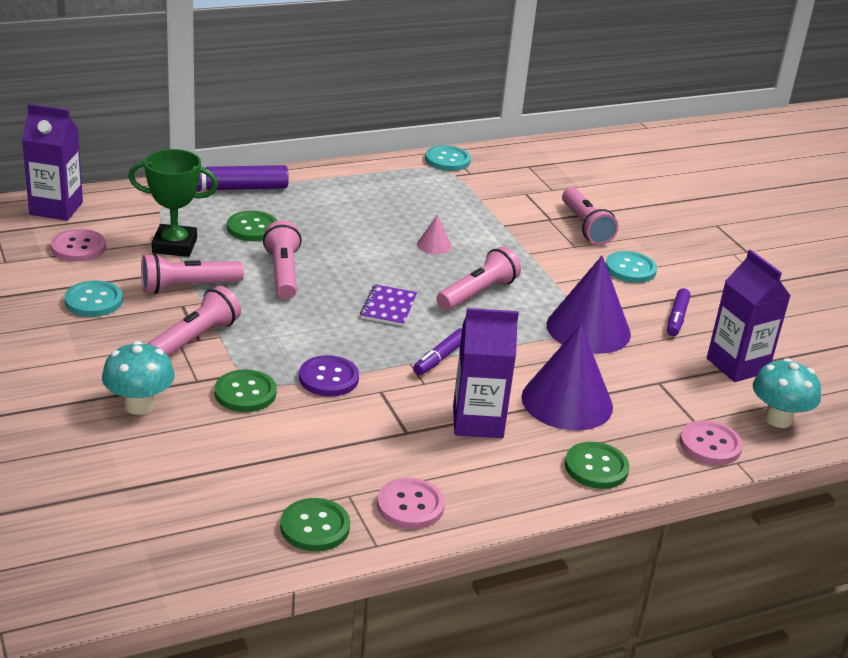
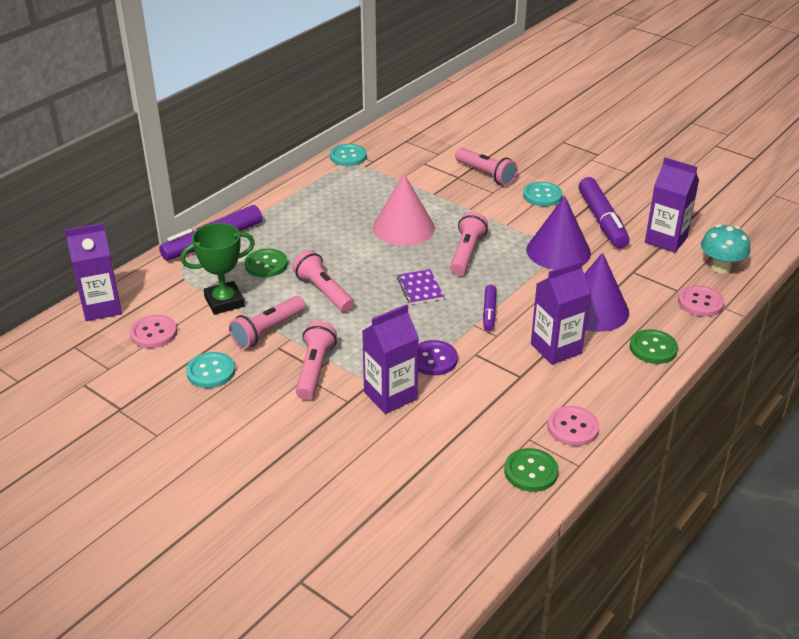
camera: 25 degrees left, 5 degrees up
turquoise mushroom [102,341,175,415] -> none
green button [215,369,277,412] -> purple carton [362,304,419,414]
pink cone [417,214,452,254] -> pink cone [373,174,435,246], size x2.24
purple marker [667,288,690,336] -> purple marker [578,177,630,248], size x1.88

